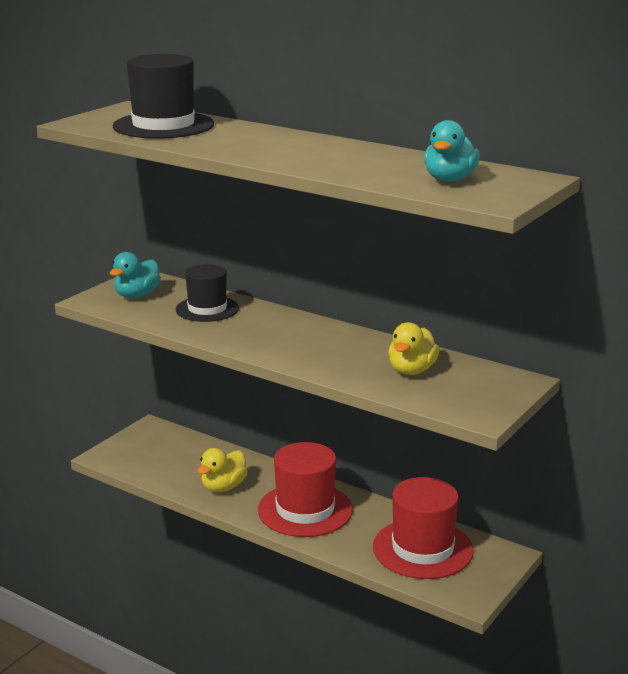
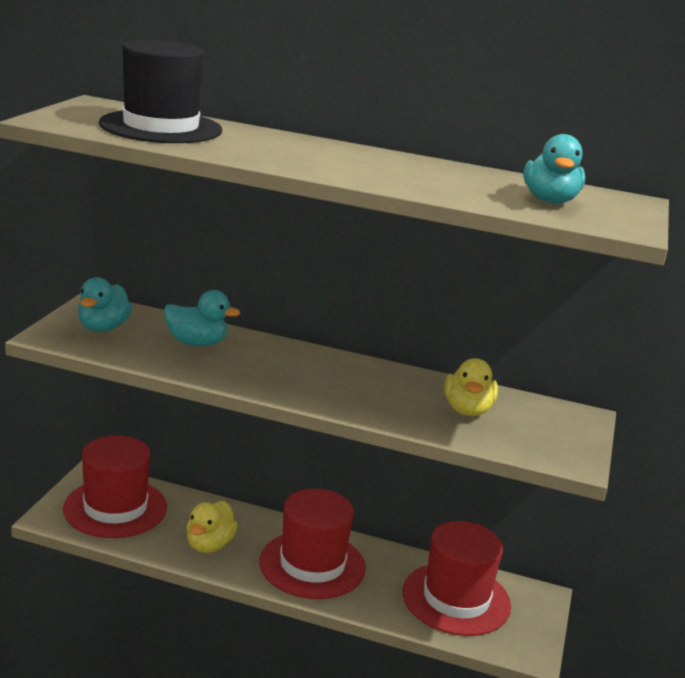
camera: 20 degrees left, 0 degrees up
black hat [176,264,239,322] -> turquoise duck [164,290,240,346]
none -> red hat [63,436,167,538]

